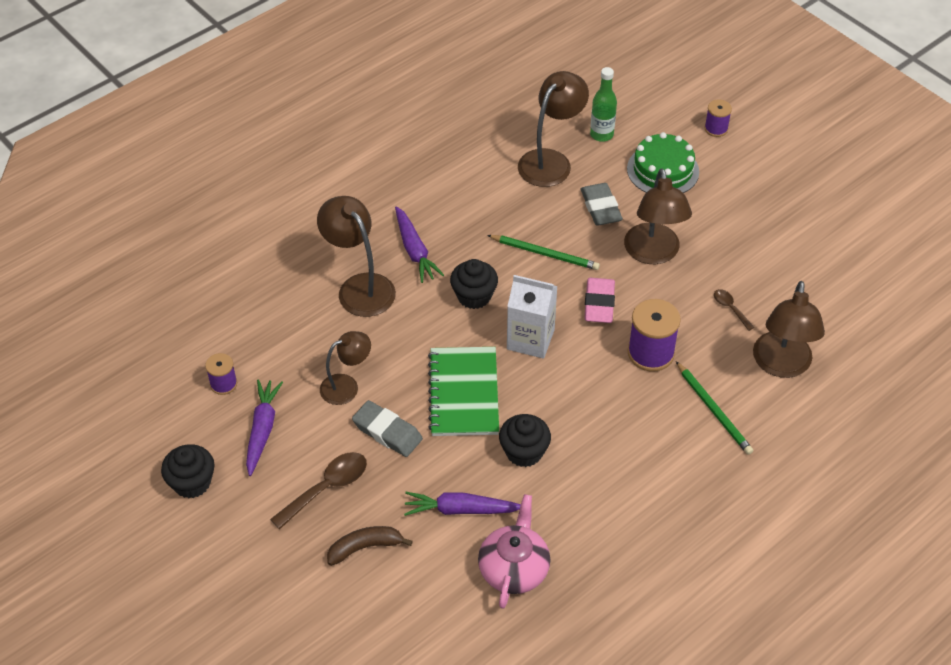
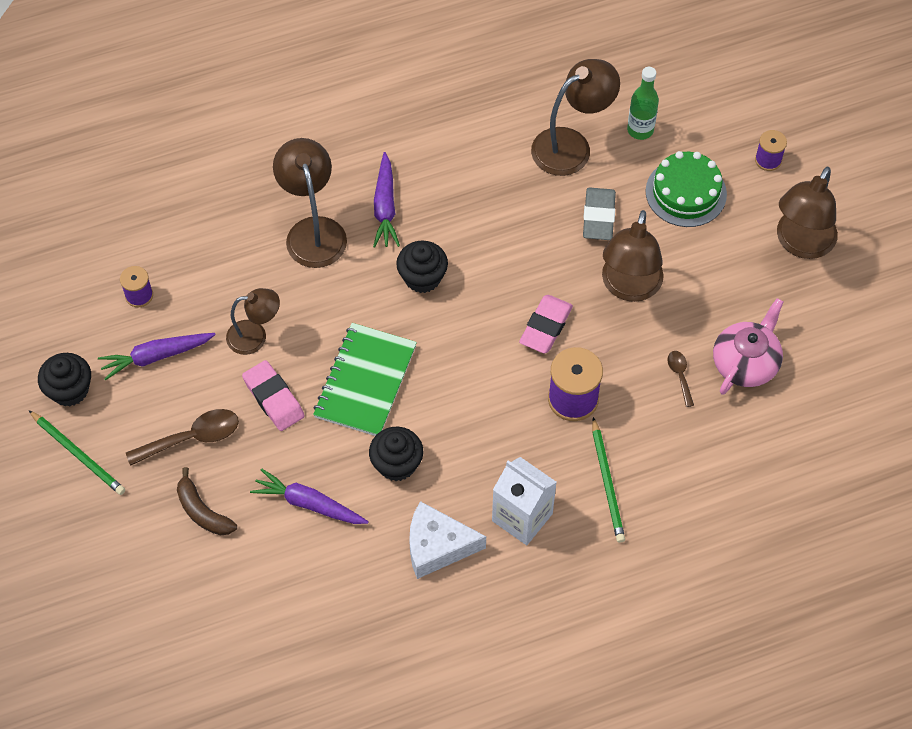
camera: 20 degrees right, 10 degrees up
purple carrot [246,380,283,476] -> purple carrot turned 135 degrees counterclockwise [98,333,216,380]
brown banana [327,526,413,566] -> brown banana turned 135 degrees counterclockwise [177,467,237,535]
grey eraser [352,400,423,457] -> pink eraser [242,360,305,431]
pink teapot [478,494,550,609] -> pink teapot moved to [713,298,784,395]
green pencil [487,235,600,270] -> green pencil moved to [28,410,125,495]
white carton [507,275,558,359] -> white carton moved to [492,457,557,545]
brown lamp [753,281,825,378] -> brown lamp moved to [777,167,838,259]
none -> white cheese [409,501,486,579]

